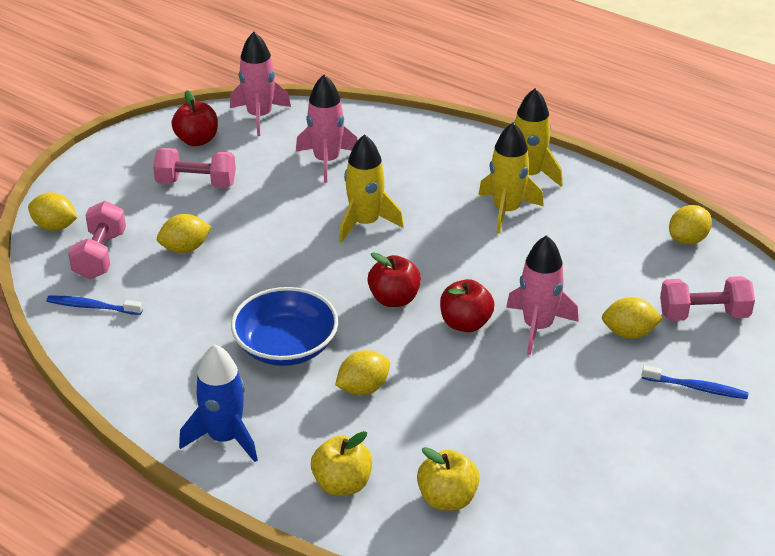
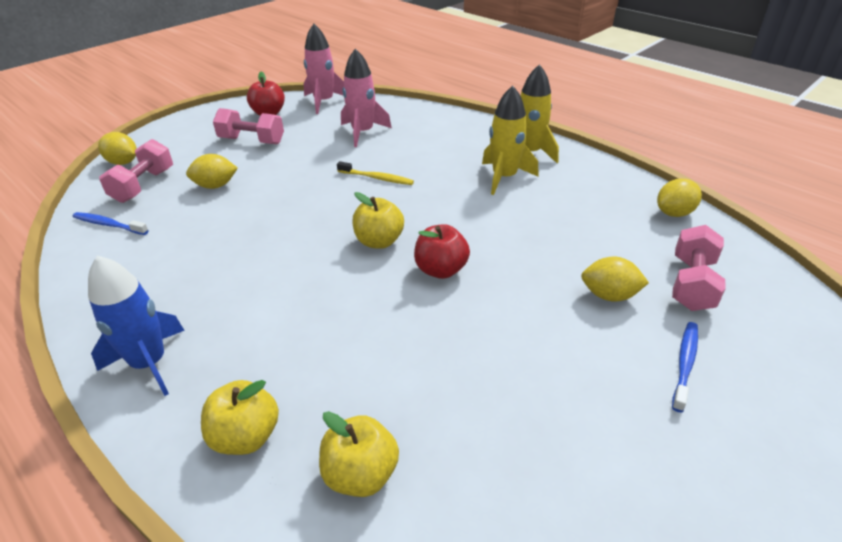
camera: 10 degrees right, 0 degrees up
blue bowl [231,287,338,366] -> none
yellow lemon [335,350,390,395] -> none
yellow rocket [339,134,404,242] -> yellow toothbrush [337,161,414,185]
red apple [367,252,421,307] -> yellow apple [352,192,404,249]
pink rocket [506,235,579,355] -> none
blue toothbrush [642,365,749,399] -> blue toothbrush turned 90 degrees counterclockwise [672,322,698,412]
pink dumbbell [660,276,755,321] -> pink dumbbell turned 75 degrees counterclockwise [672,225,726,311]

